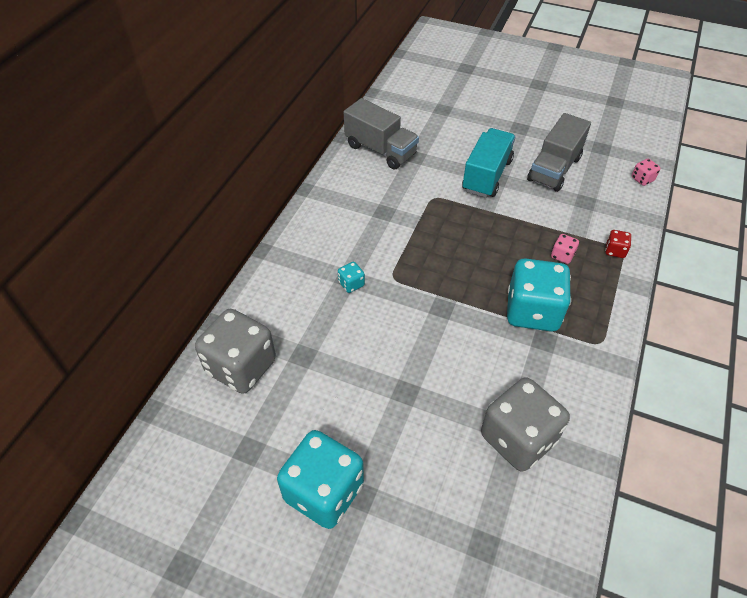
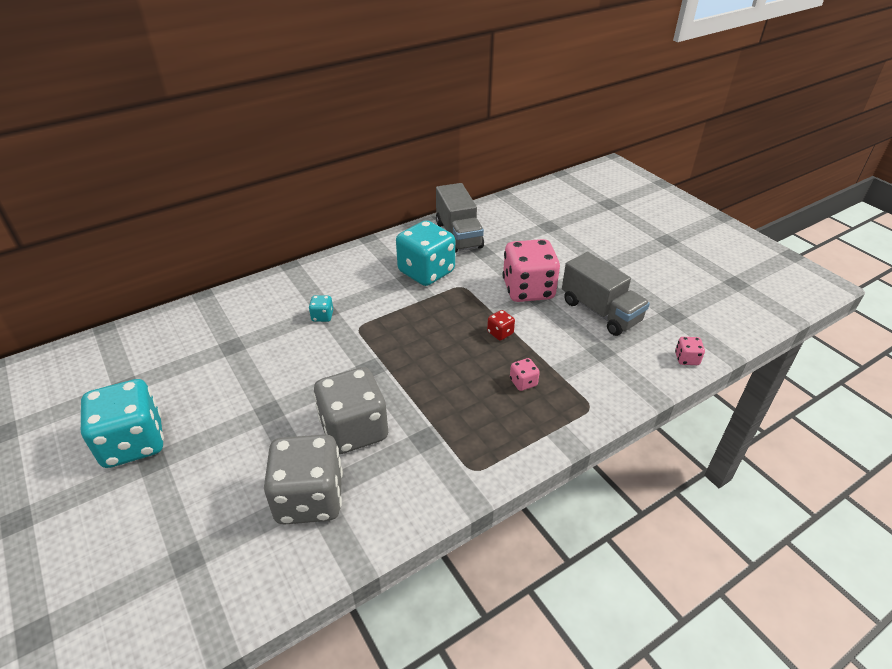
camera: 35 degrees right, 10 degrees down
grey dice [195,309,276,394] -> grey dice moved to [313,367,388,454]
turquoise truck [462,128,516,198] -> pink dice [502,239,560,302]
turquoise dice [507,258,571,332] -> turquoise dice moved to [396,220,455,286]
grey truck [527,113,591,192] -> grey truck turned 105 degrees counterclockwise [562,252,650,336]
red dice [605,230,631,258] -> red dice moved to [487,310,515,341]

